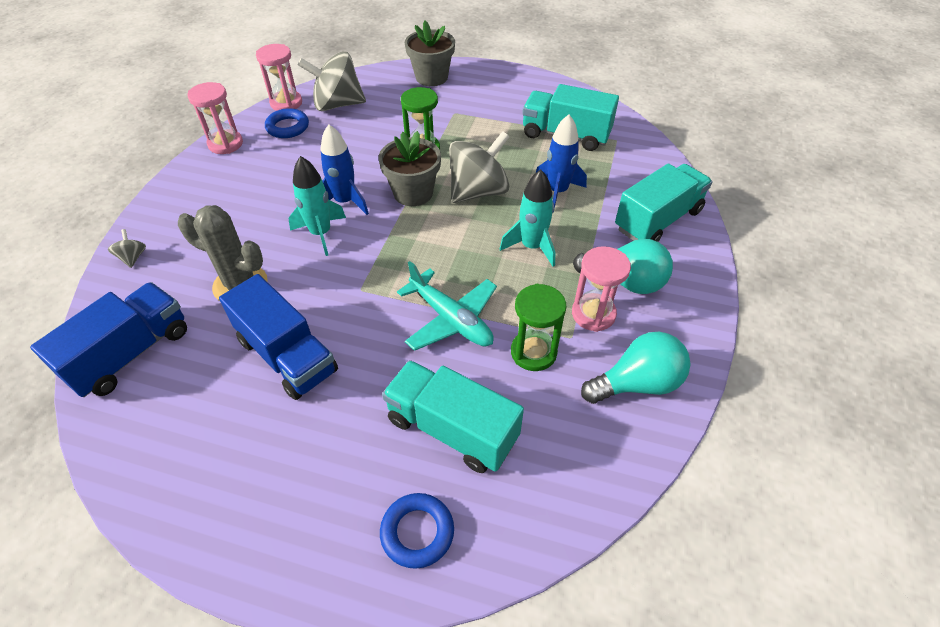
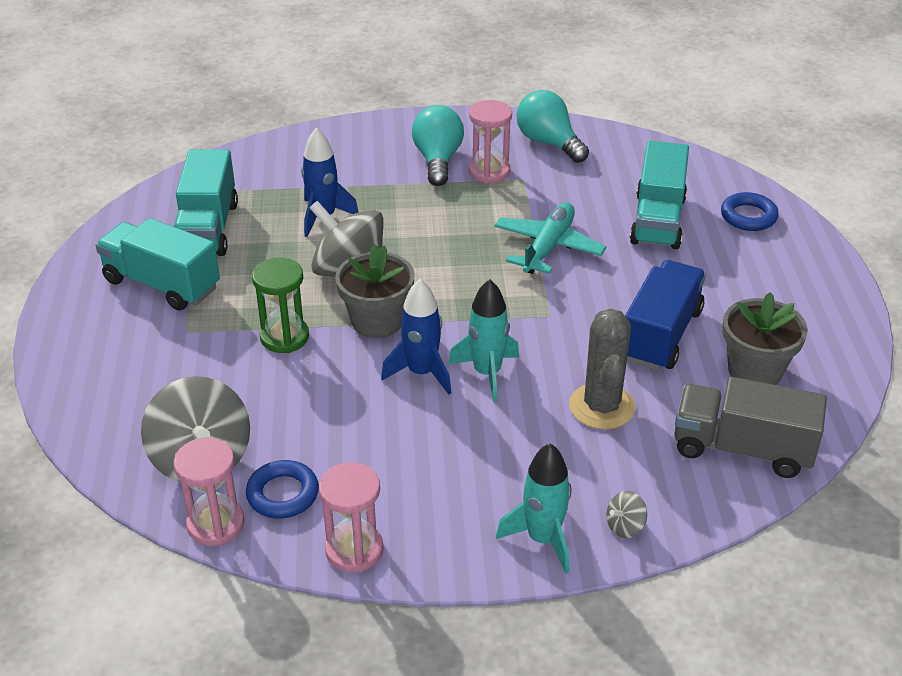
camera: 110 degrees left, 10 degrees down
blue truck [30,282,187,397] -> grey truck [674,377,827,478]
grey flower pot [405,21,455,86] -> grey flower pot moved to [722,292,808,385]
turquoise rocket [500,169,555,267] -> turquoise rocket moved to [496,443,571,574]
green hourglass [511,284,566,371] -> none
turquoise truck [615,164,712,242] -> turquoise truck moved to [95,218,220,311]

